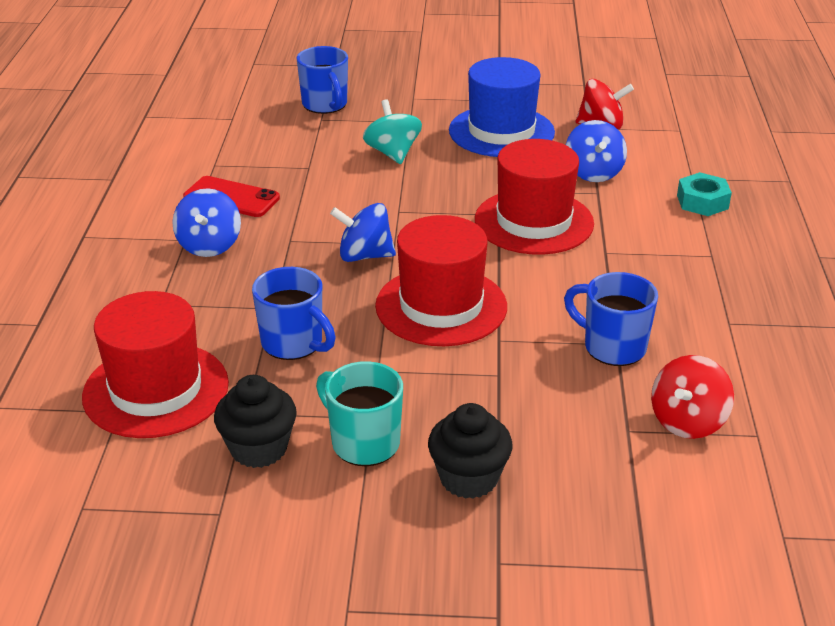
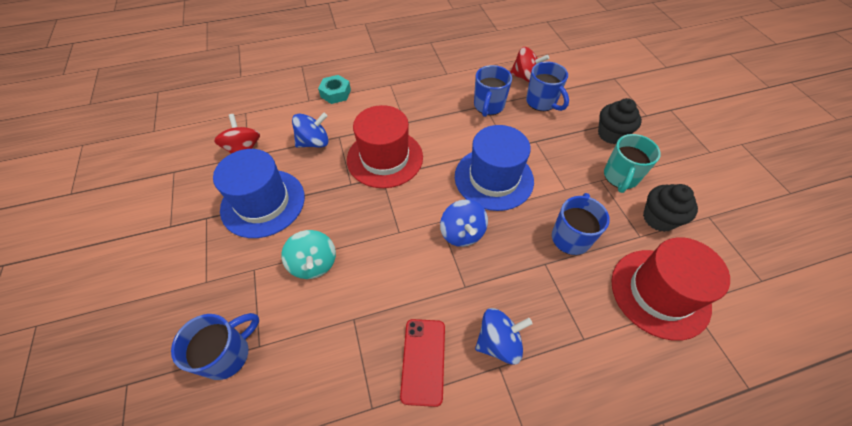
camera: 110 degrees left, 20 degrees up
turquoise spinning top [363,99,422,164] -> turquoise spinning top turned 75 degrees counterclockwise [281,230,336,279]
red hat [375,215,507,346] -> blue hat [455,125,534,211]
none -> blue mug [526,62,569,111]

